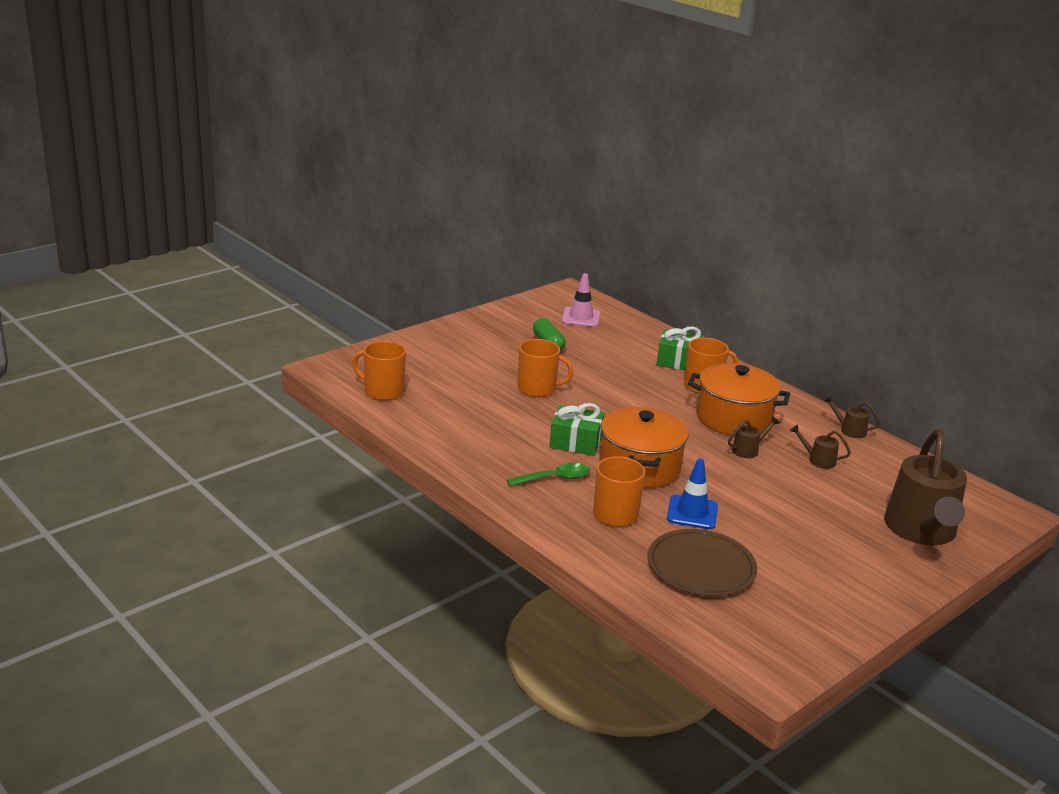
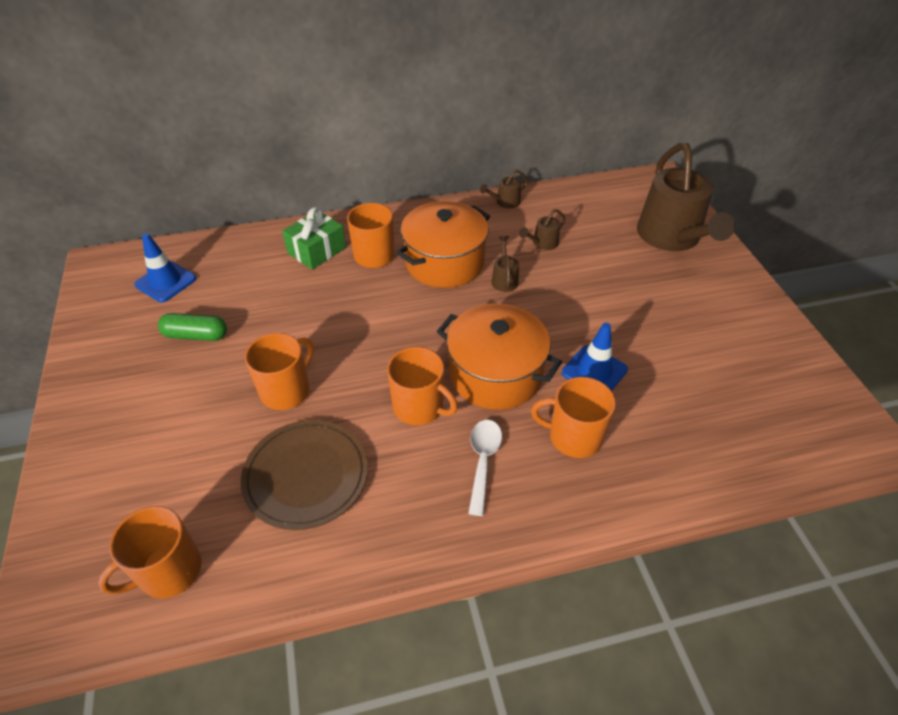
camera: 60 degrees left, 20 degrees up
green spoon [507,463,590,486] -> white spoon [468,420,502,516]
green gift [549,403,604,456] -> orange mug [387,347,458,425]
pink traffic cone [562,273,600,327] -> blue traffic cone [134,233,196,302]
brown plate [647,529,757,596] -> brown plate moved to [241,420,368,530]
brown watering can [884,429,967,545] -> brown watering can turned 45 degrees clockwise [637,143,735,251]

